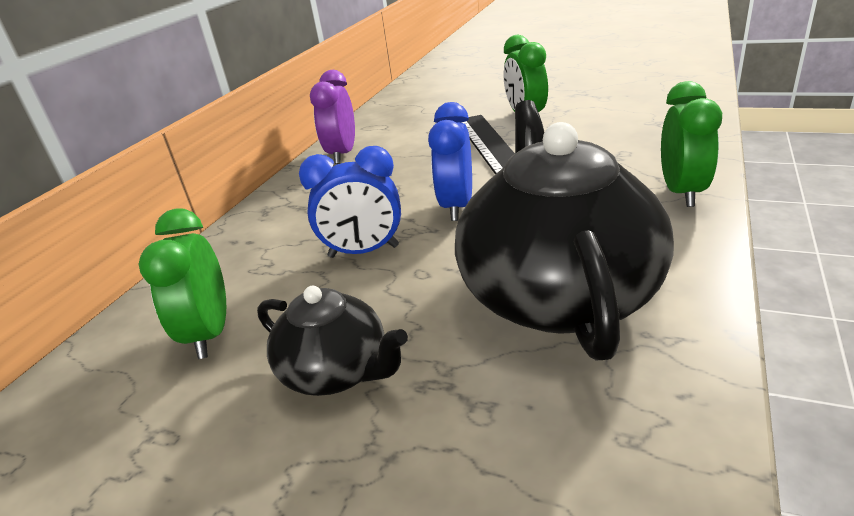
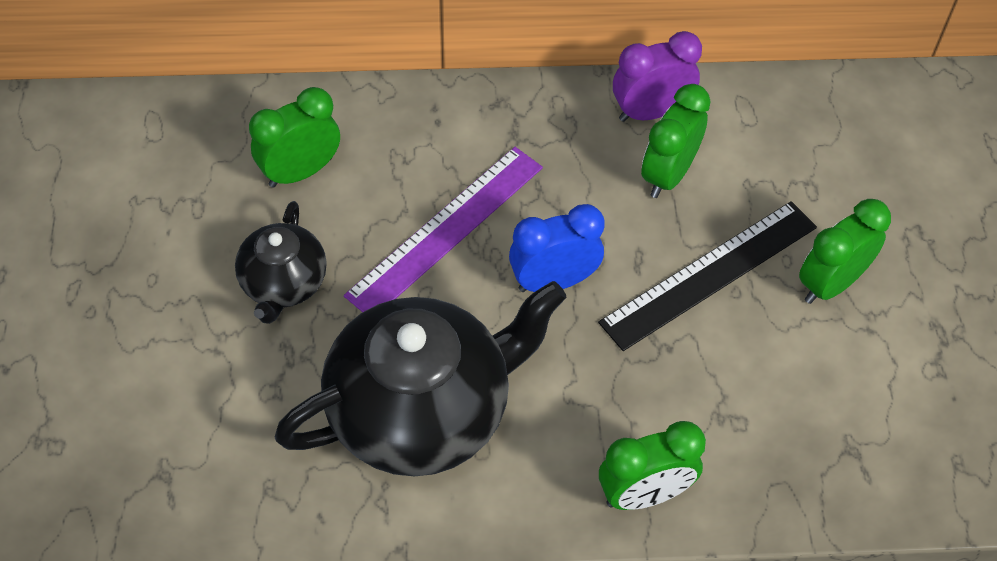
camera: 60 degrees right, 25 degrees up
blue clock [299,146,401,258] -> purple ruler [344,147,543,312]
none -> green clock [641,84,711,198]

